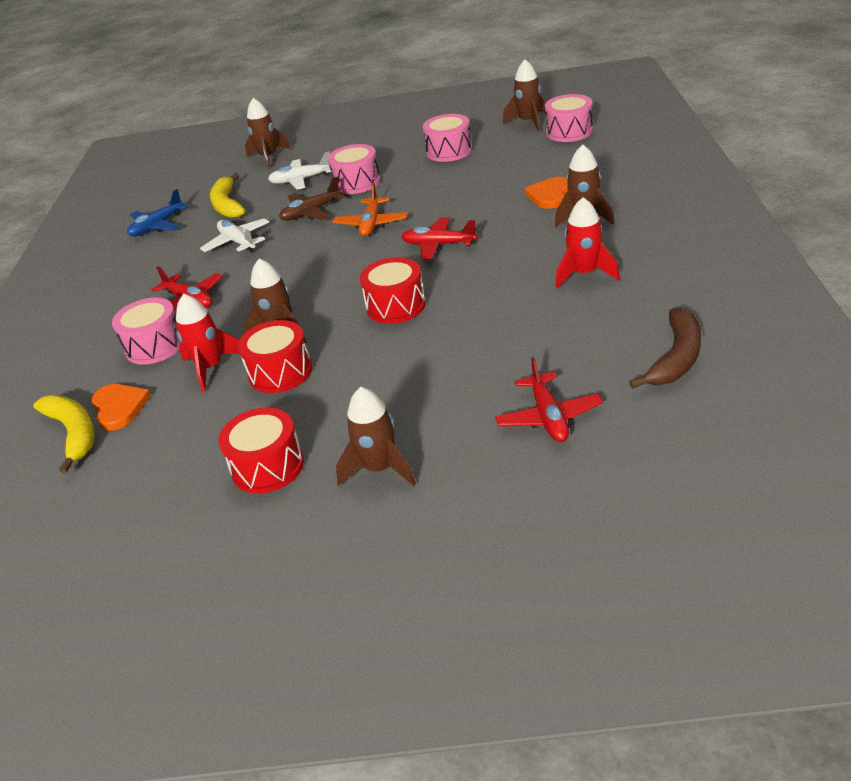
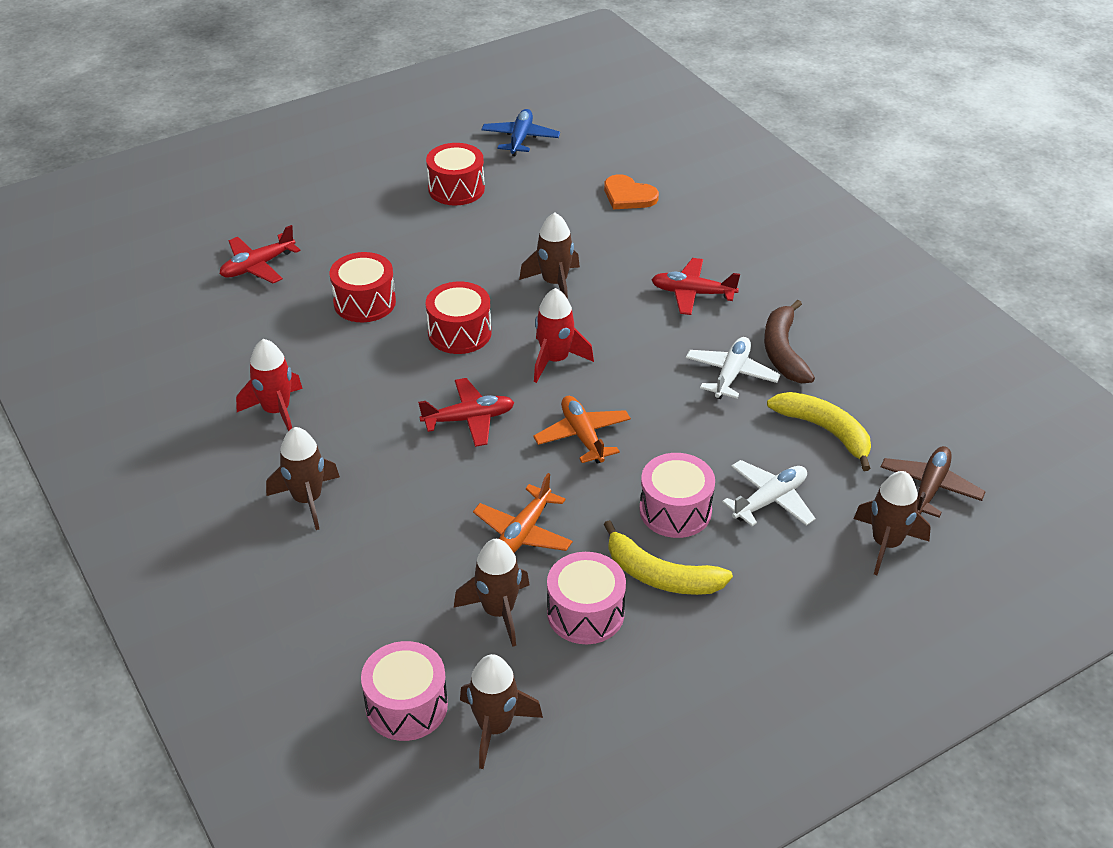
camera: 145 degrees right, 5 degrees up
yellow banana [33,395,95,473] -> yellow banana moved to [603,520,733,595]
pink drum [112,298,181,365] -> none
blue plane [127,189,188,236] -> blue plane moved to [481,109,560,156]
red rocket [176,293,240,392] -> red rocket moved to [534,288,594,383]
white plane [200,218,269,253] -> white plane turned 90 degrees counterclockwise [686,337,781,399]
red drum [238,320,312,393] -> red drum moved to [330,252,396,322]
brown plane [279,177,345,221] -> brown plane moved to [881,446,986,518]
brown rocket [336,387,416,486] -> brown rocket moved to [454,539,530,647]
red plane [495,357,603,442] -> red plane turned 90 degrees counterclockwise [220,225,300,283]
orange heart [525,177,568,209] -> none
brown banana [629,308,701,389] -> brown banana moved to [764,300,815,383]
none -> orange plane [473,473,573,553]

